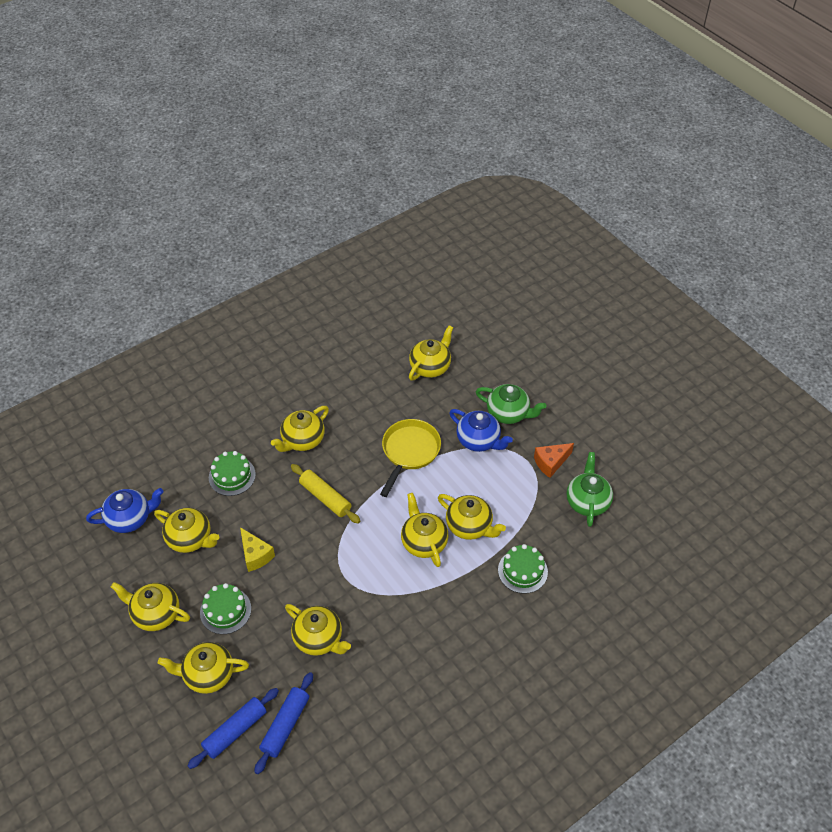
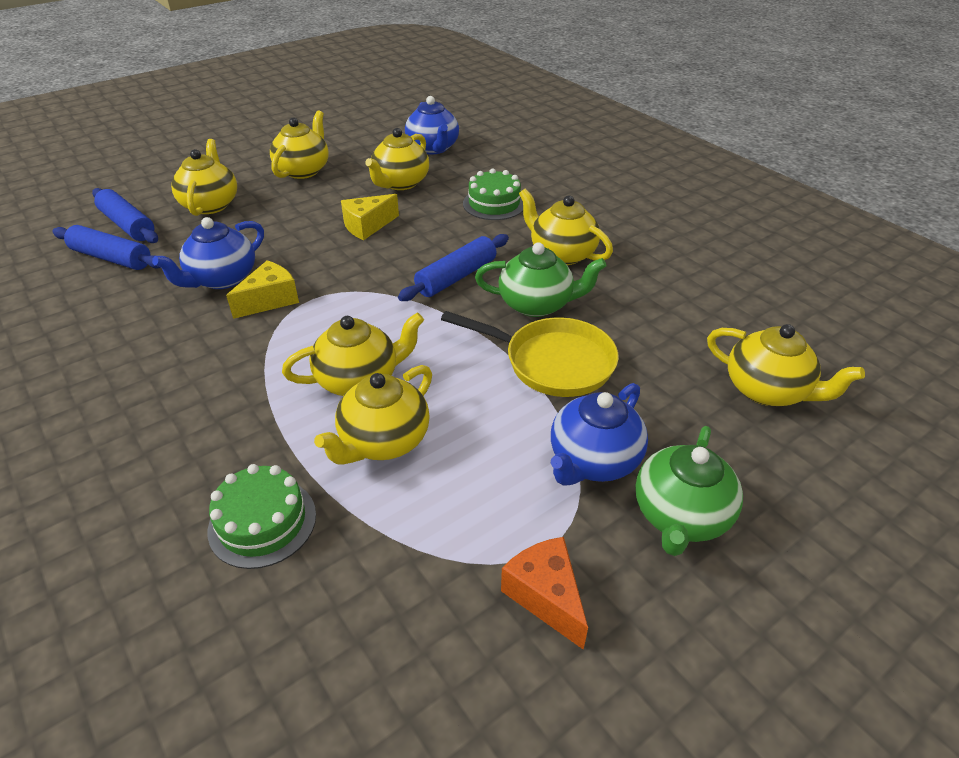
camera: 90 degrees right, 10 degrees down
green cake [200,583,251,634] -> none
yellow teapot [285,604,351,656] -> blue teapot [152,217,264,289]
yellow rolling pin [291,464,360,524] -> blue rolling pin [398,234,509,301]
green teapot [567,452,613,527] -> green teapot moved to [475,242,606,317]
none -> yellow cheese [226,260,299,319]

